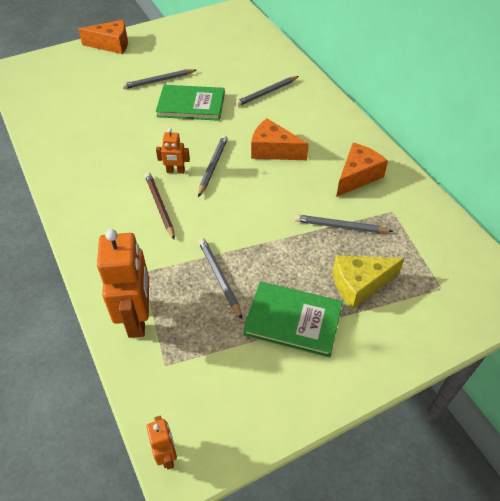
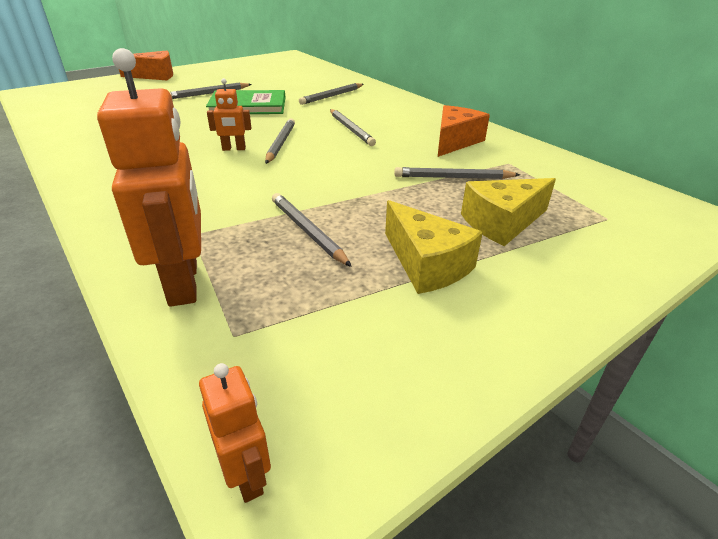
camera: 10 degrees left, 15 degrees down
brown pencil [145,172,175,240] -> none
green book [243,282,343,357] -> yellow cheese [385,200,483,294]
orange cheese [251,118,309,160] -> grey pencil [330,109,376,146]

